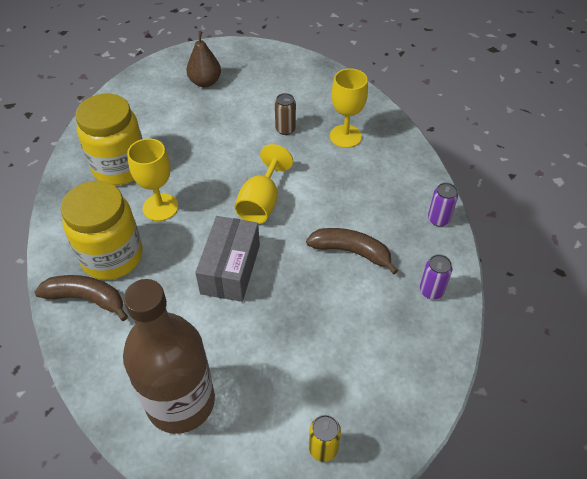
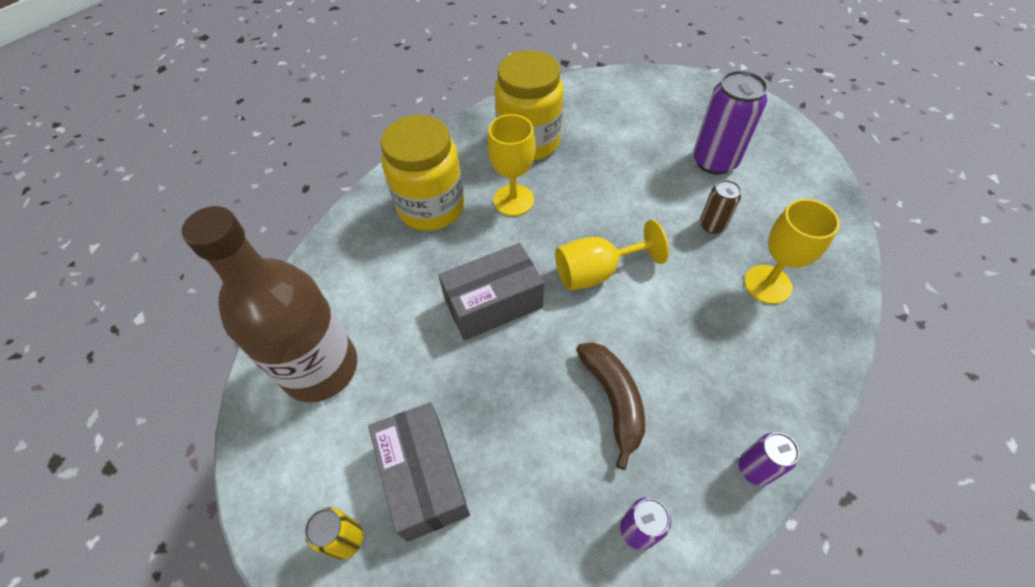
camera: 55 degrees right, 5 degrees up
brown banana [35,275,128,321] -> none
brown pear [187,31,221,87] -> none
none -> grey box [368,402,470,542]
none -> purple can [693,70,768,175]

